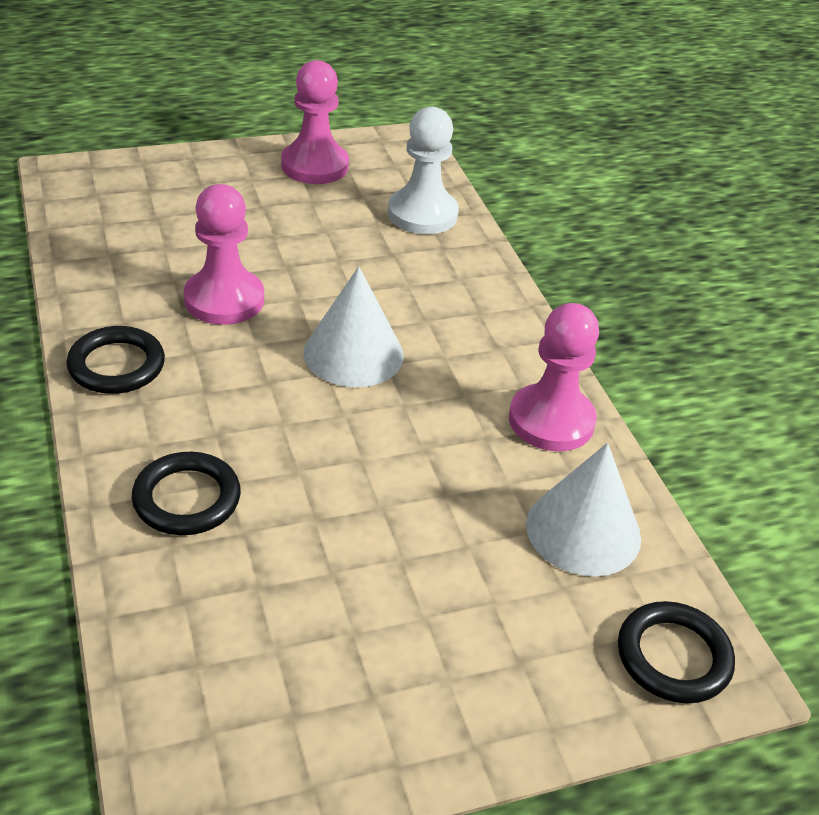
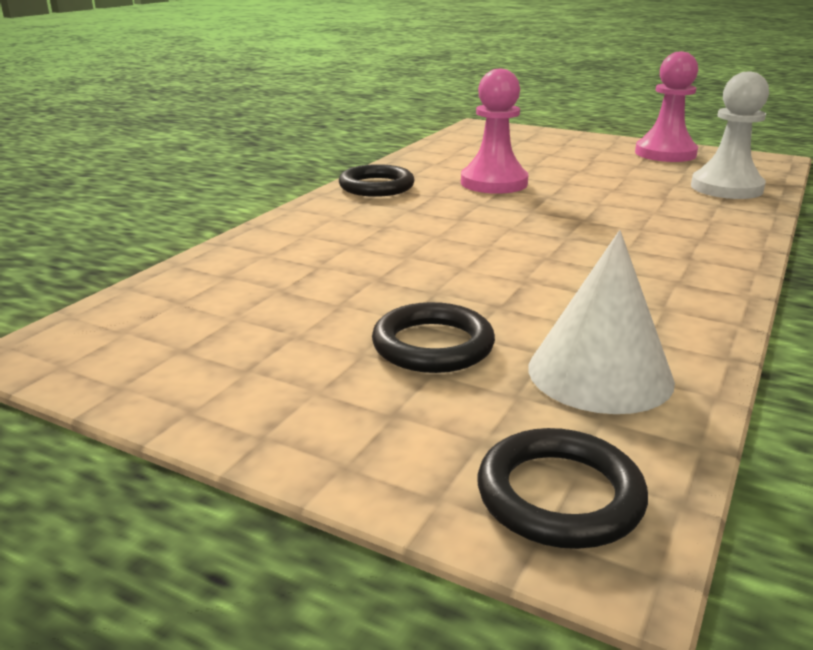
camera: 50 degrees right, 15 degrees down
black ring [132,452,241,535] -> black ring moved to [372,302,495,373]
white cone [304,266,404,387] -> none
pink pawn [509,303,599,452] -> none

